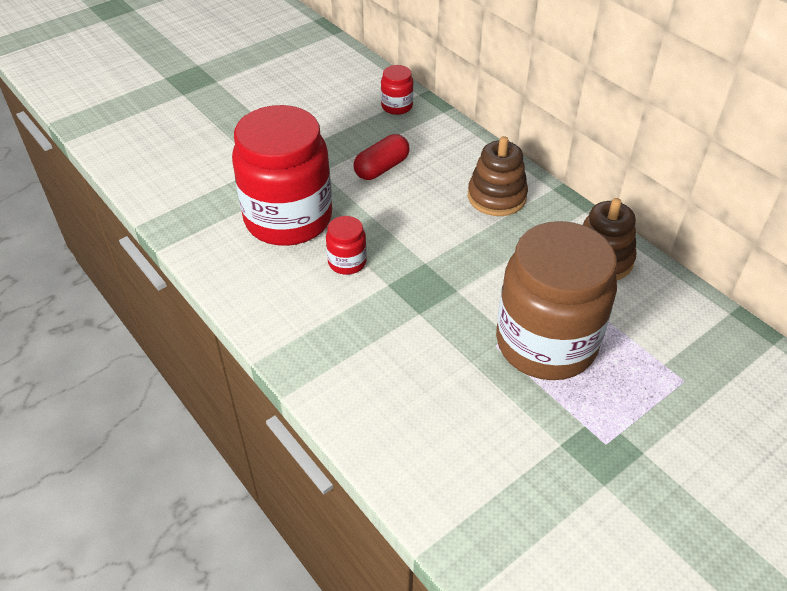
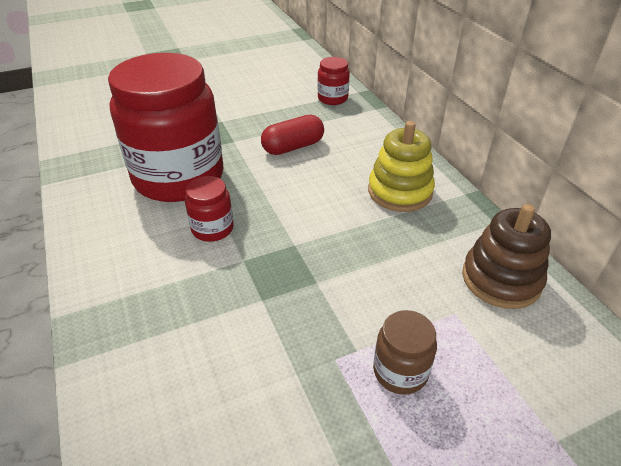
camera: 15 degrees right, 5 degrees down
brown stacking toy [468,136,528,216] -> yellow stacking toy [368,121,435,212]
brown jar [496,221,617,380] -> brown jar [373,310,437,395], size x0.42

